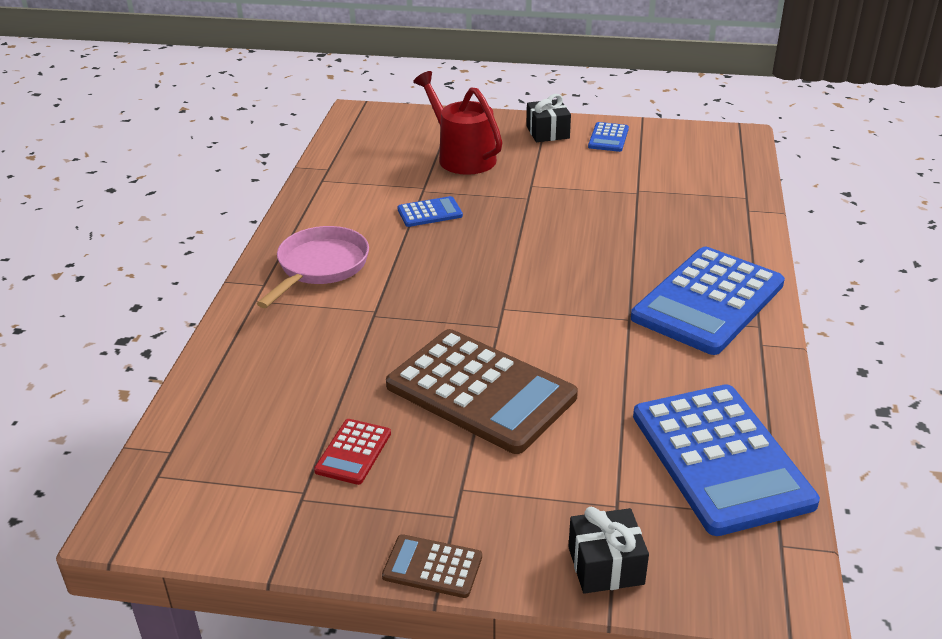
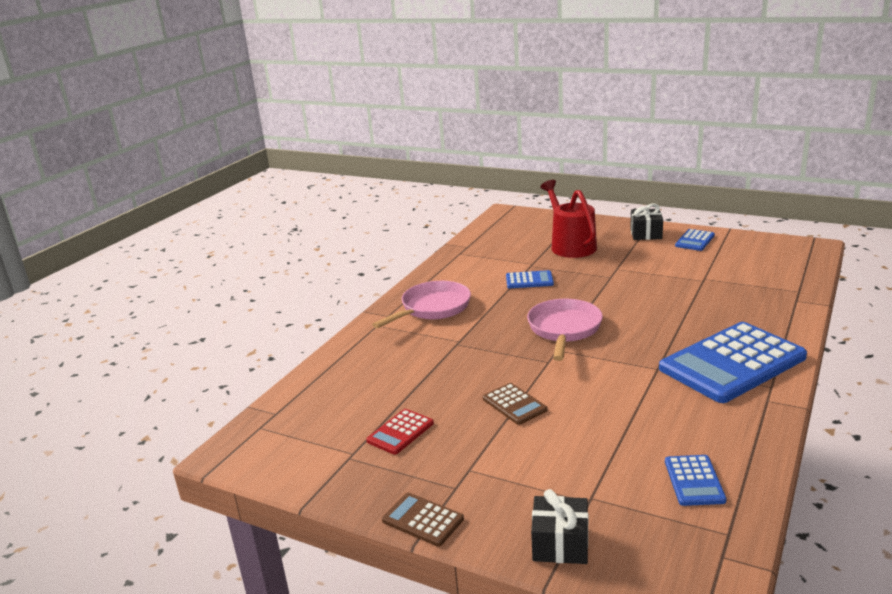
camera: 20 degrees right, 10 degrees down
brown calculator [386,329,578,454] -> brown calculator [483,383,547,425], size x0.44
blue calculator [633,384,820,536] -> blue calculator [665,455,727,506], size x0.44
none -> pink pan [527,299,603,361]

